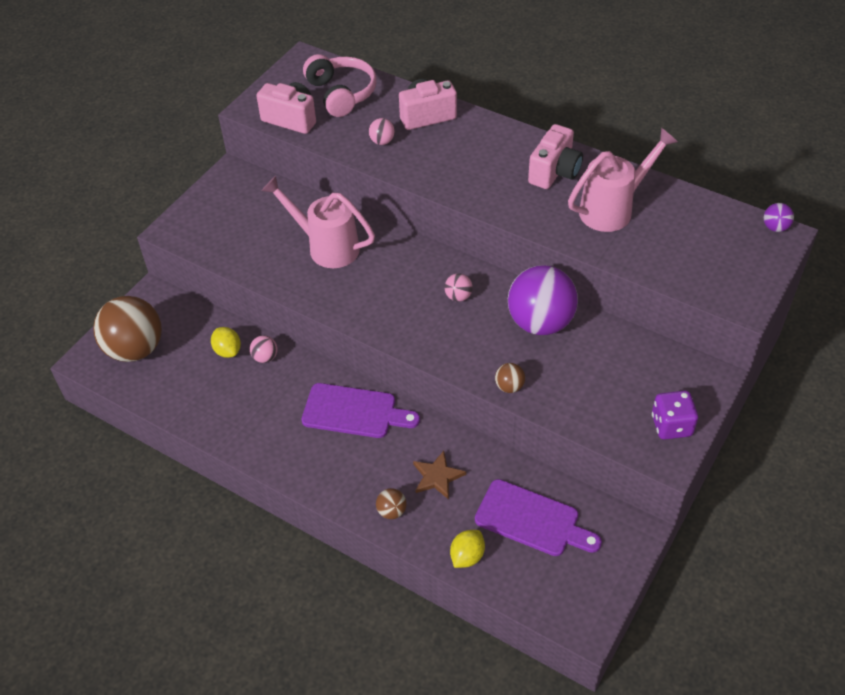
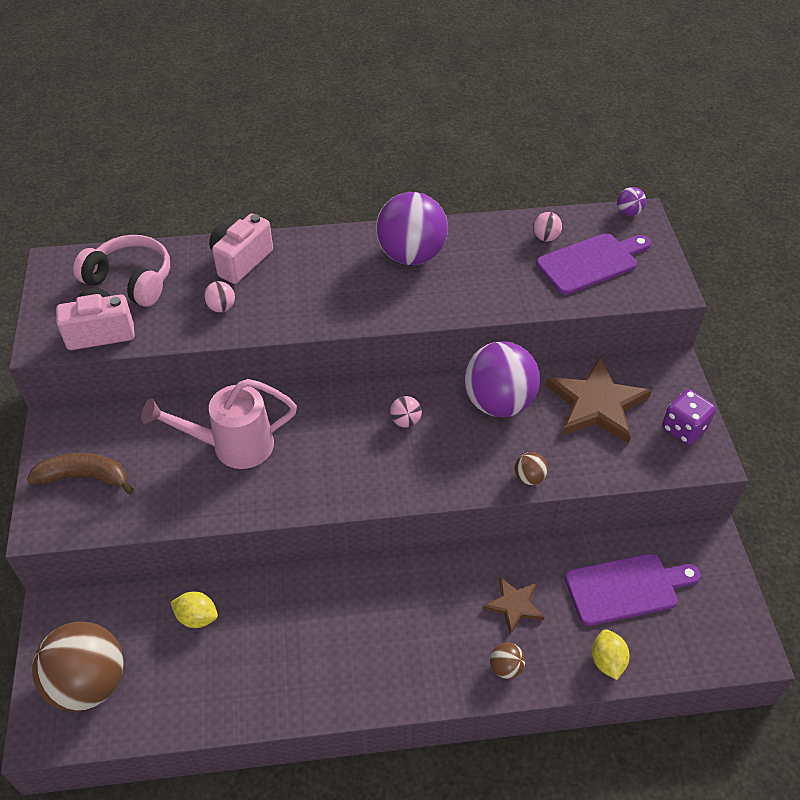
camera: 40 degrees left, 0 degrees up
pink ball [250,335,277,363] -> pink ball moved to [533,212,562,242]
purple cutting board [302,383,420,438] -> purple cutting board moved to [536,233,651,295]
pink camera [528,124,583,189] -> purple ball [376,192,448,265]
pink watering can [568,128,678,232] -> none
none -> brown banana [27,453,134,494]
none -> brown star [546,356,652,444]

